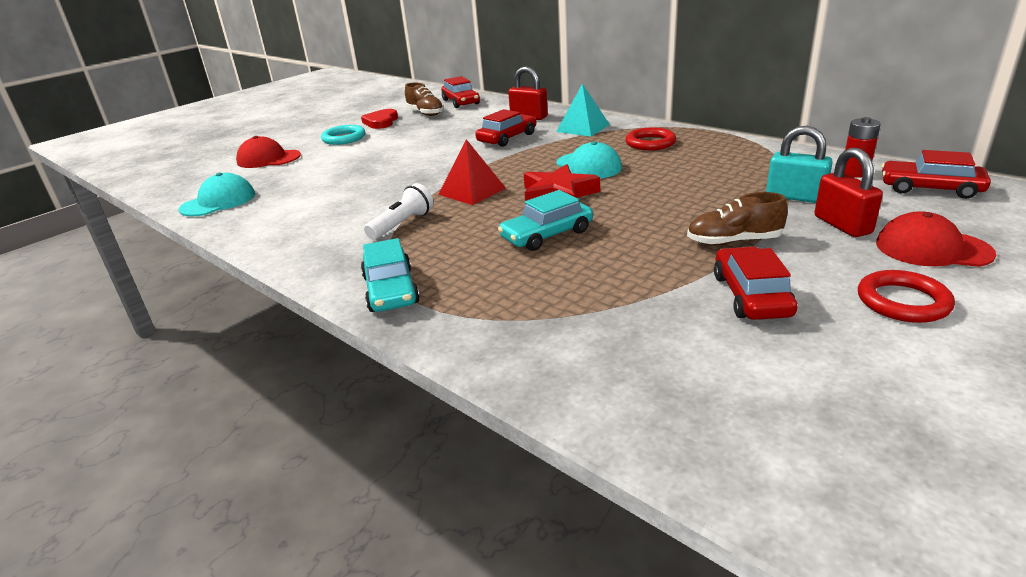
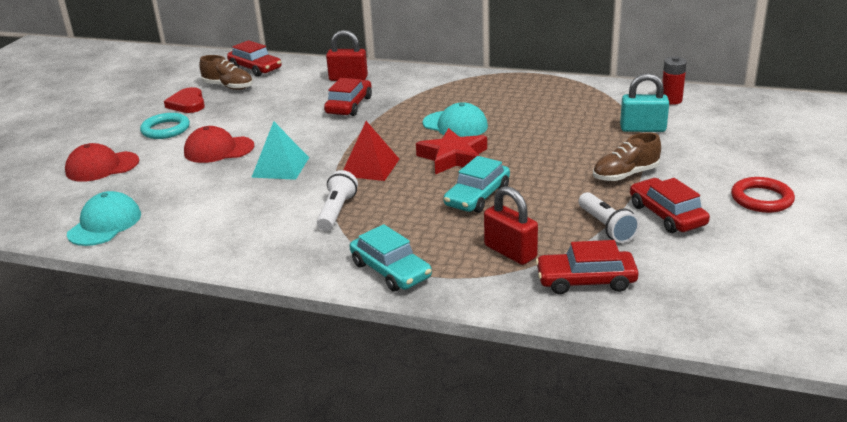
camera: 25 degrees left, 0 degrees up
turquoise pyramid [556,84,610,137] -> turquoise pyramid moved to [251,122,309,180]
red ring [625,127,676,150] -> none
red padlock [815,148,883,237] -> red padlock moved to [484,186,538,265]
red cap [876,211,996,267] -> red cap moved to [184,126,254,163]
red car [881,150,991,199] -> red car moved to [535,240,639,294]
none -> white flashlight [579,192,640,243]

